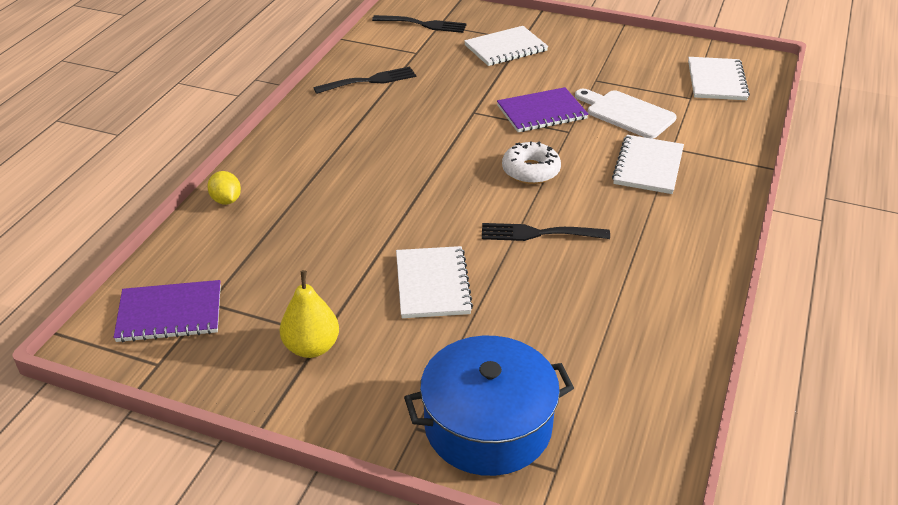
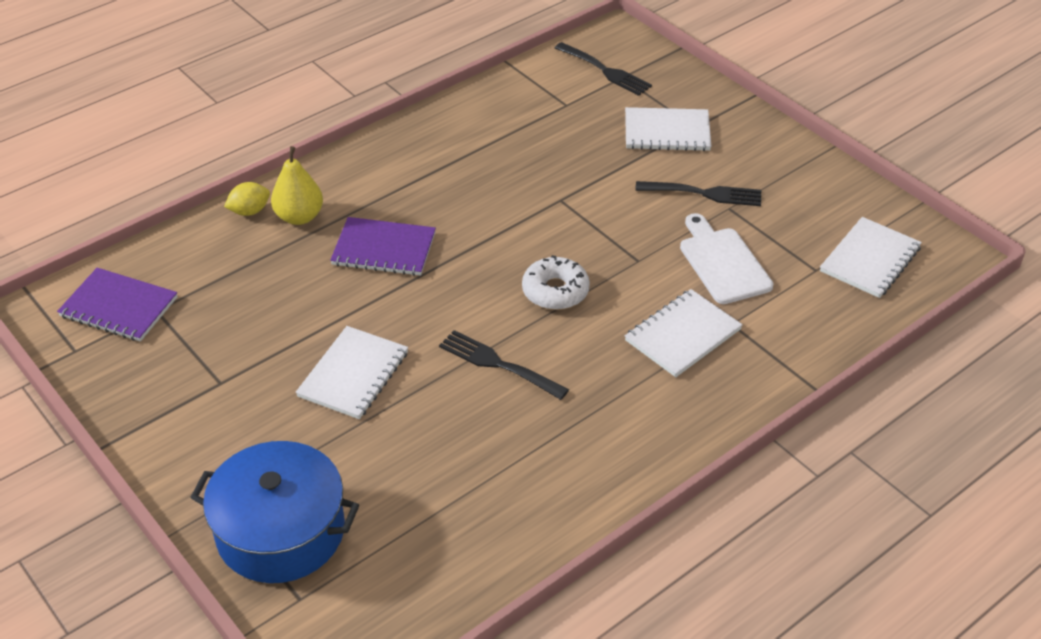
camera: 30 degrees right, 5 degrees up
yellow lemon [207,171,241,205] -> yellow lemon turned 60 degrees clockwise [224,182,270,216]
yellow pear [280,270,339,358] -> yellow pear moved to [271,146,323,225]
black fork [313,67,416,94] -> black fork moved to [635,181,761,206]
purple notebook [497,87,589,132] -> purple notebook moved to [330,217,436,276]

